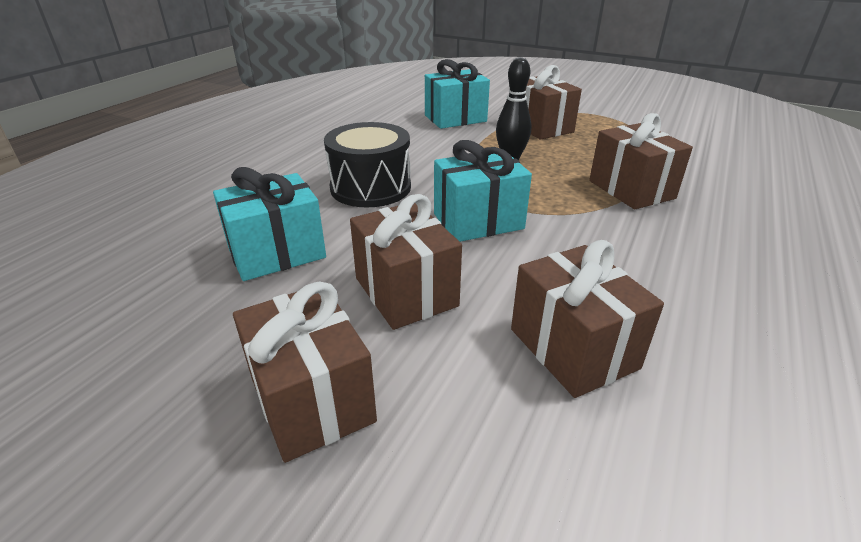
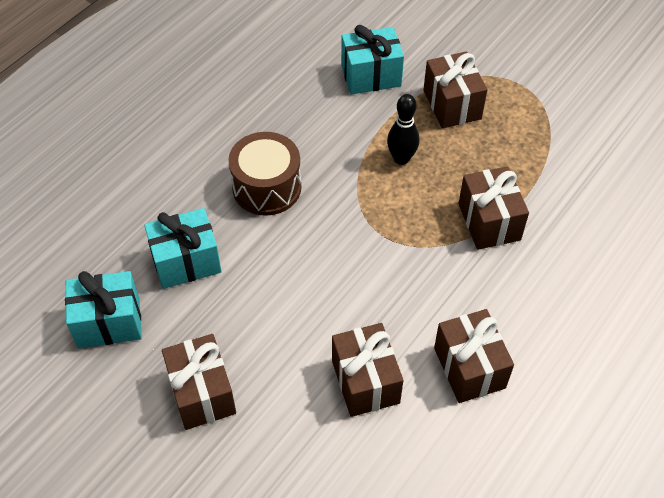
camera: 10 degrees right, 20 degrees up
black drum [324,122,411,207] -> brown drum [228,132,301,216]
brown gift [350,194,462,330] -> brown gift moved to [434,309,514,403]
turquoise gift [434,140,532,242] -> turquoise gift moved to [65,271,142,348]

